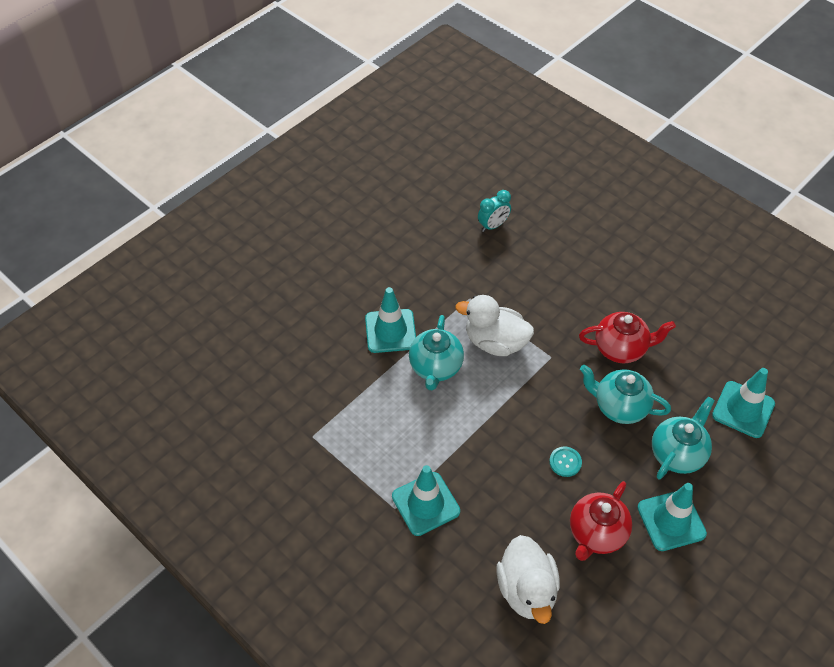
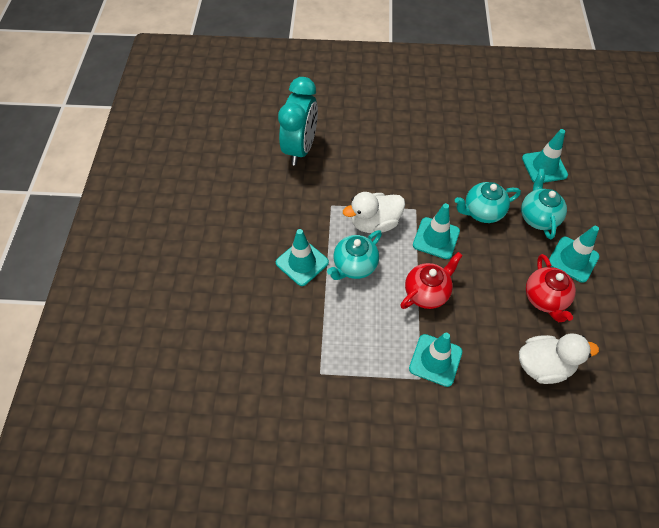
camera: 40 degrees left, 5 degrees up
turquoise teapot [409,315,464,390] -> turquoise teapot turned 75 degrees clockwise [327,230,382,280]
turquoise clock [478,190,511,232] -> turquoise clock [278,77,318,166], size x2.14
white duck [496,535,560,624] -> white duck turned 45 degrees counterclockwise [519,333,599,384]
turquoise button [549,447,582,477] -> none
red teapot [579,312,676,363] -> red teapot moved to [400,252,463,309]
none -> turquoise traffic cone [413,203,460,259]

